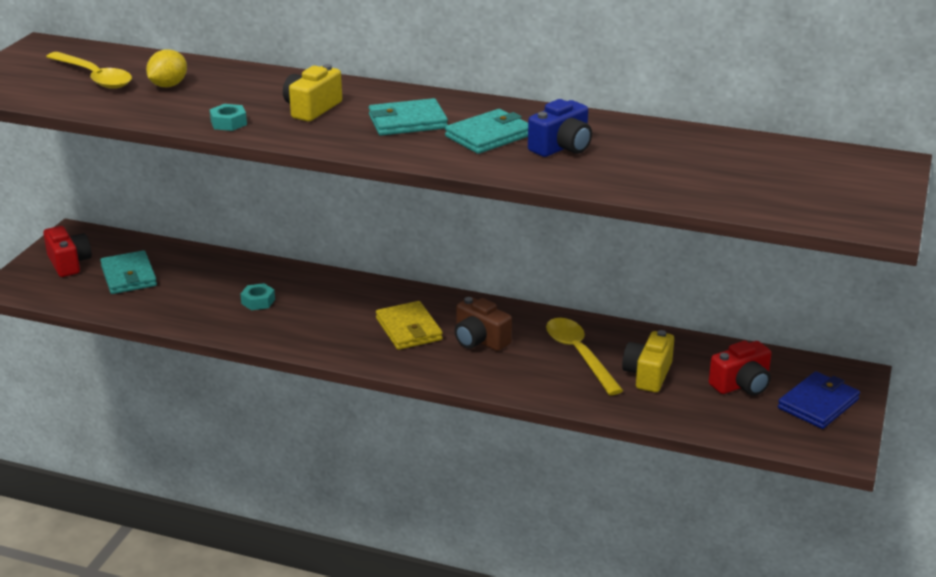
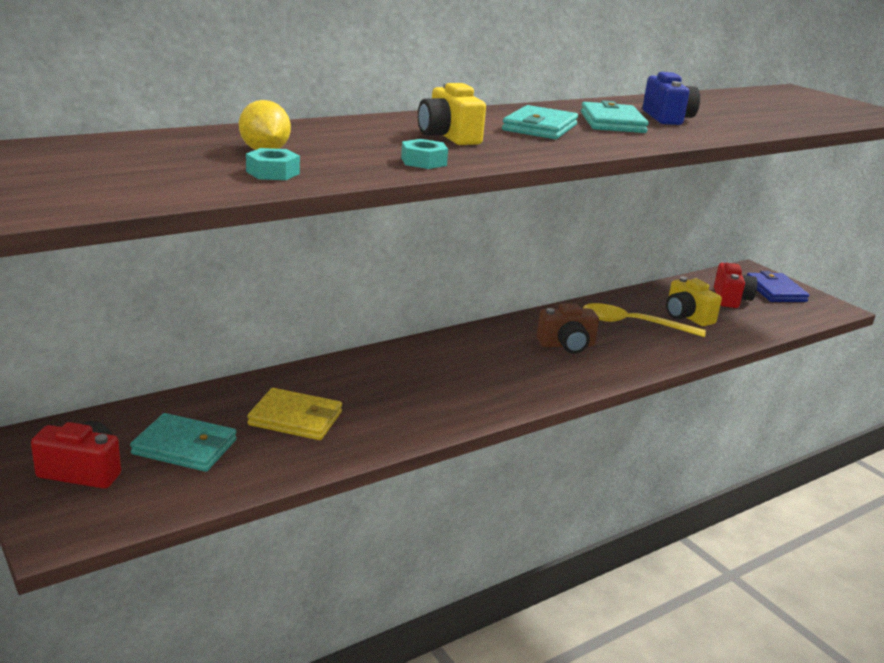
camera: 55 degrees left, 5 degrees down
yellow spoon [46,52,132,89] -> none
turquoise nut [240,283,275,310] -> turquoise nut moved to [246,148,300,180]
yellow wallet [376,301,443,350] -> yellow wallet moved to [247,388,342,440]

